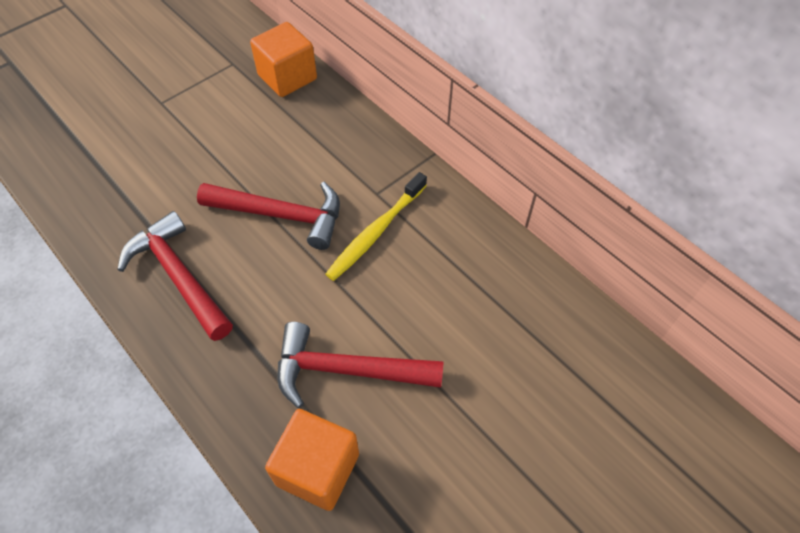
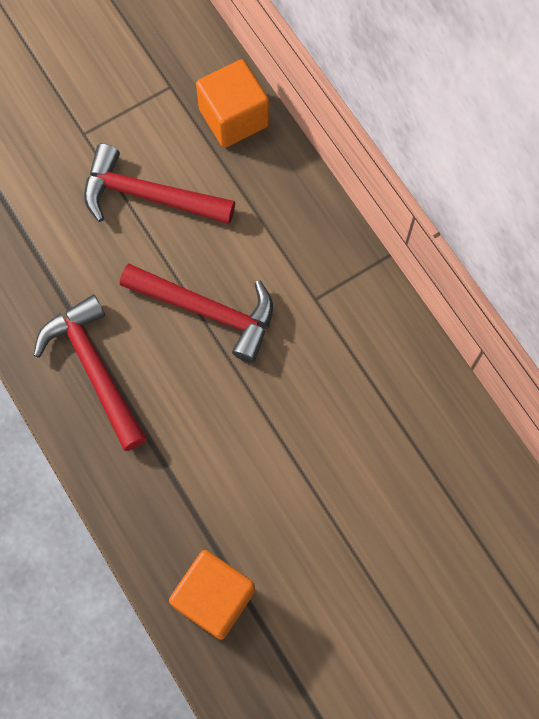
camera: 10 degrees right, 15 degrees up
red hammer [278,322,444,408] -> red hammer moved to [84,143,235,224]
yellow toothbrush [325,172,427,281] -> none

